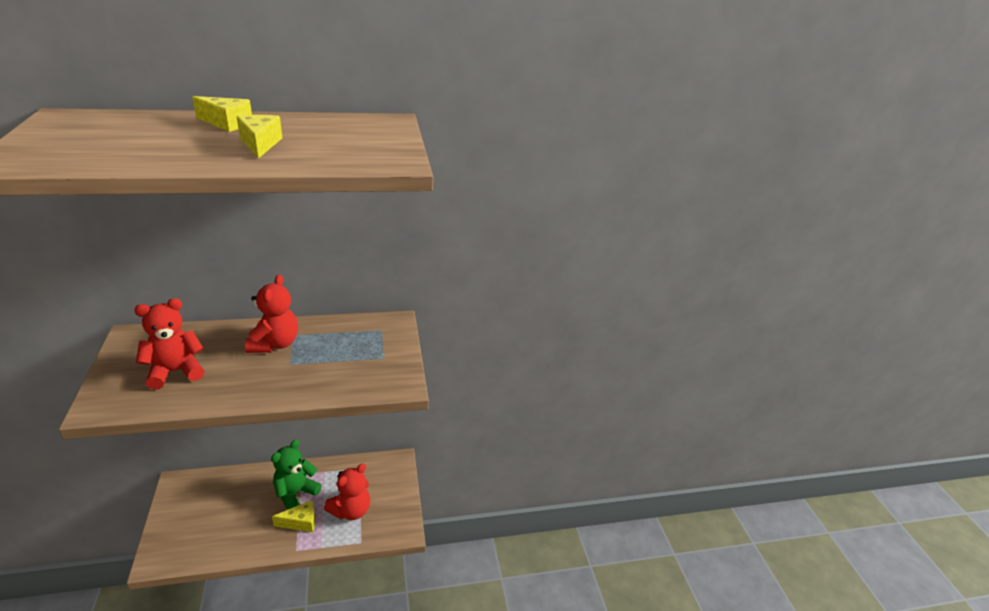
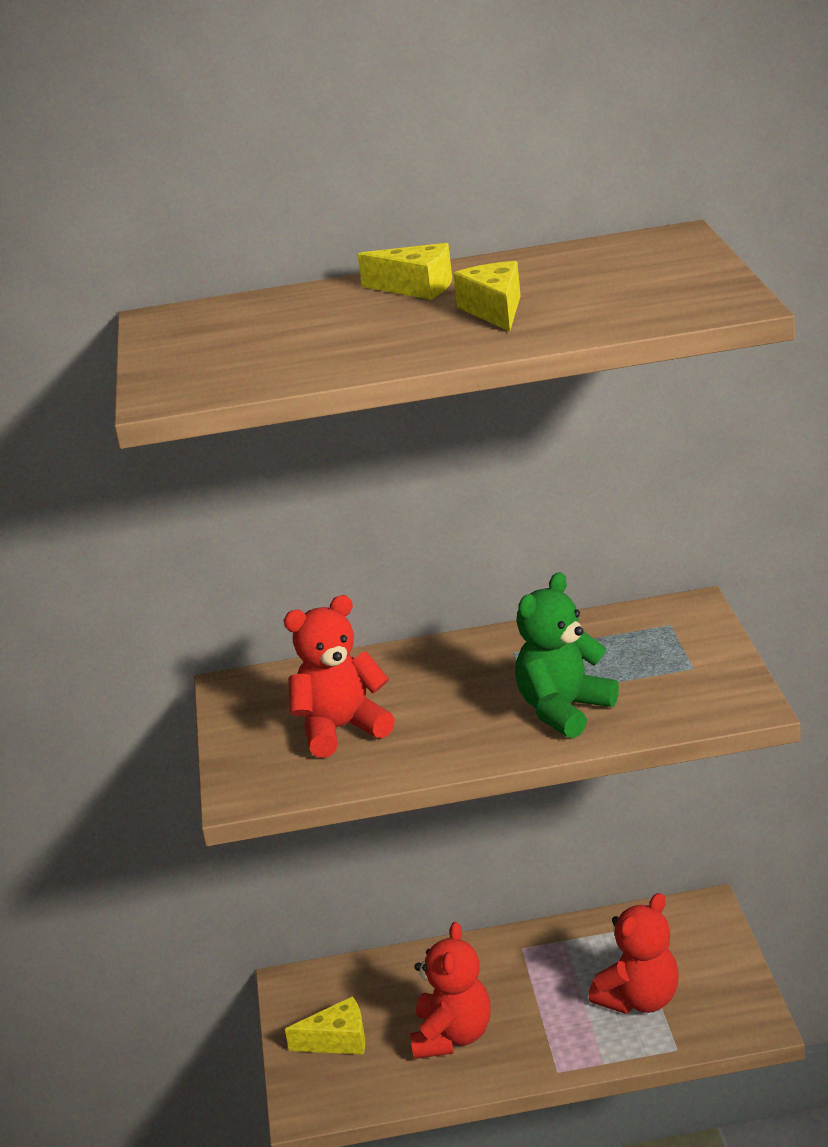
camera: 10 degrees right, 5 degrees down
red teddy bear [245,275,298,353] -> red teddy bear moved to [410,922,490,1059]
green teddy bear [271,440,322,510] -> green teddy bear moved to [515,572,619,738]
yellow cheese [272,500,315,532] -> yellow cheese moved to [285,996,365,1055]

